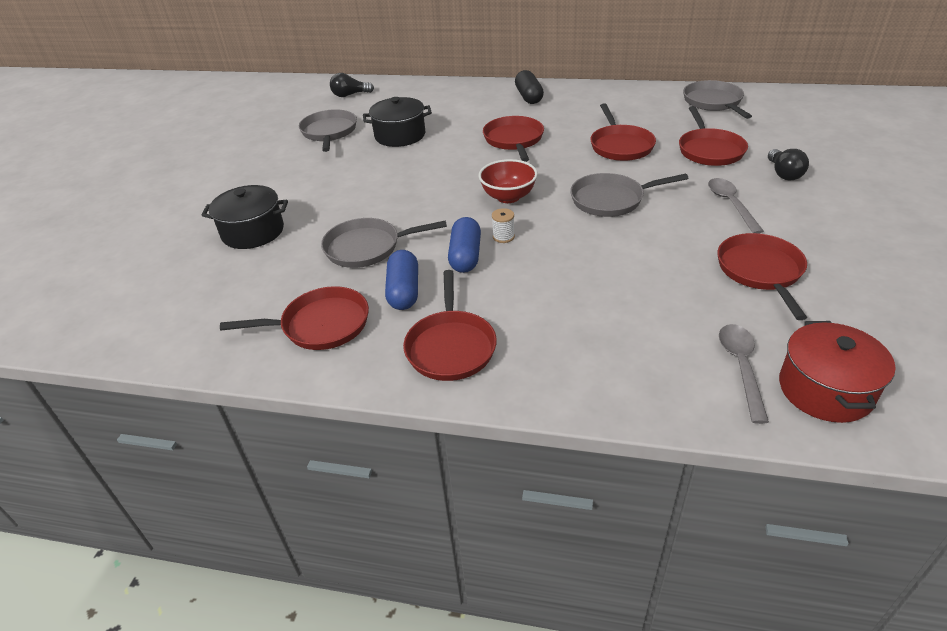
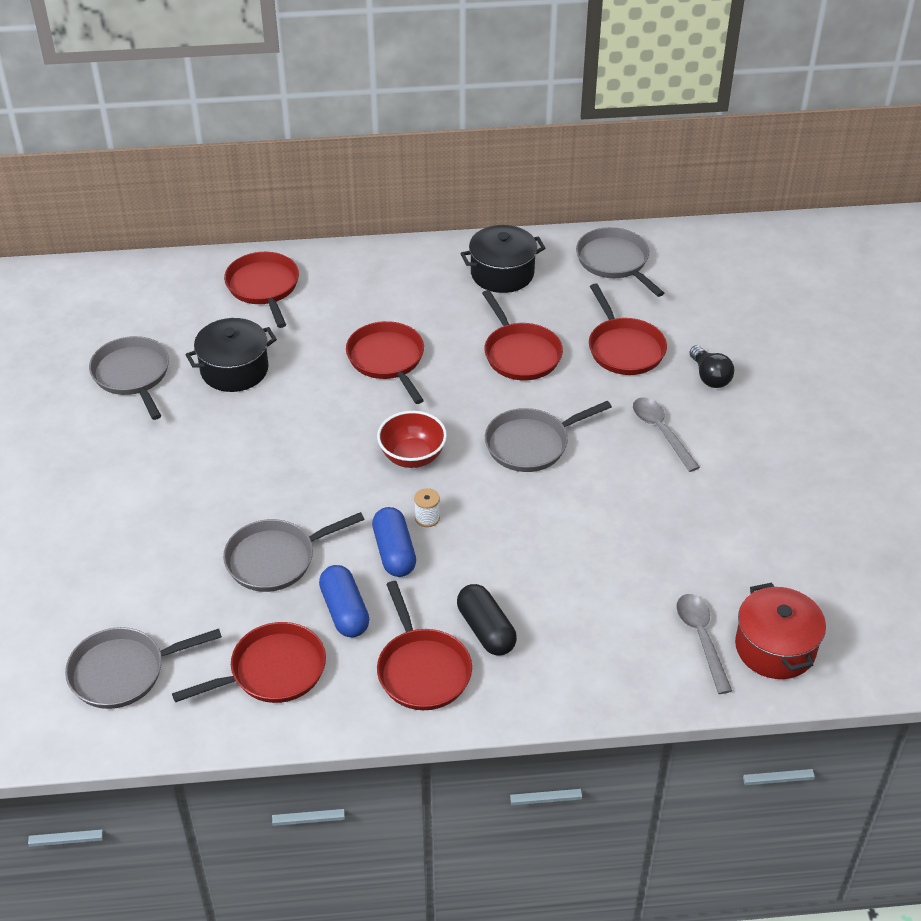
camera: 20 degrees left, 5 degrees up
black pot [201,185,288,249] -> black pot moved to [460,225,546,293]
black light bulb [330,73,374,97] -> none
black capsule [515,70,544,104] -> black capsule moved to [457,584,517,655]
red pan [717,233,807,320] -> red pan moved to [224,252,299,328]
none -> grey pan [65,627,222,709]

